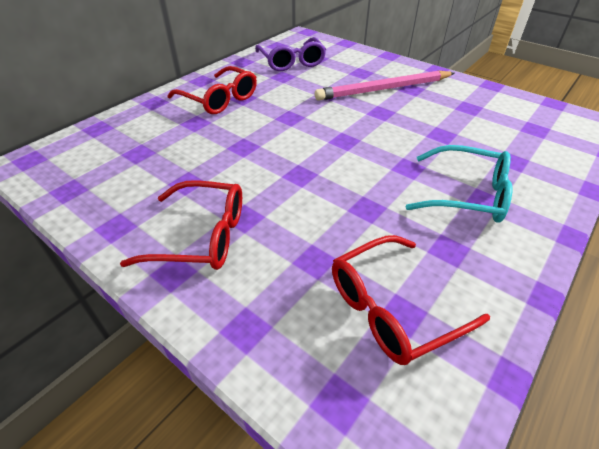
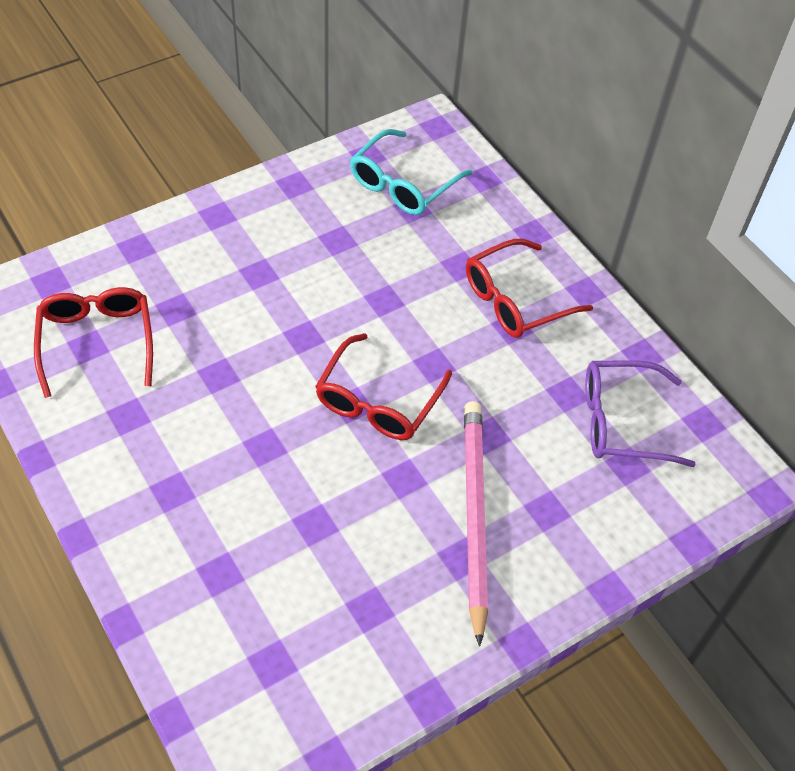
camera: 105 degrees right, 10 degrees up
red glasses [120,180,242,270] -> red glasses moved to [315,333,452,440]
turquoise glasses [405,145,512,223] -> turquoise glasses moved to [350,129,472,215]

